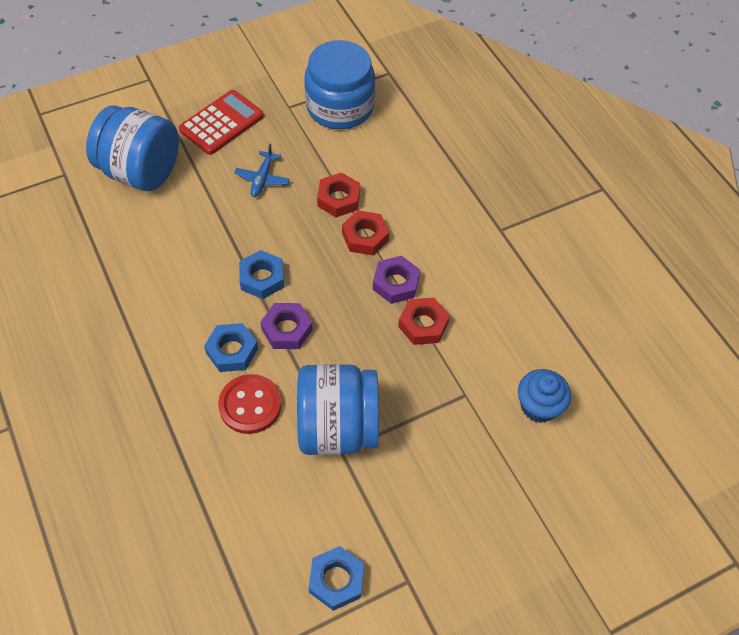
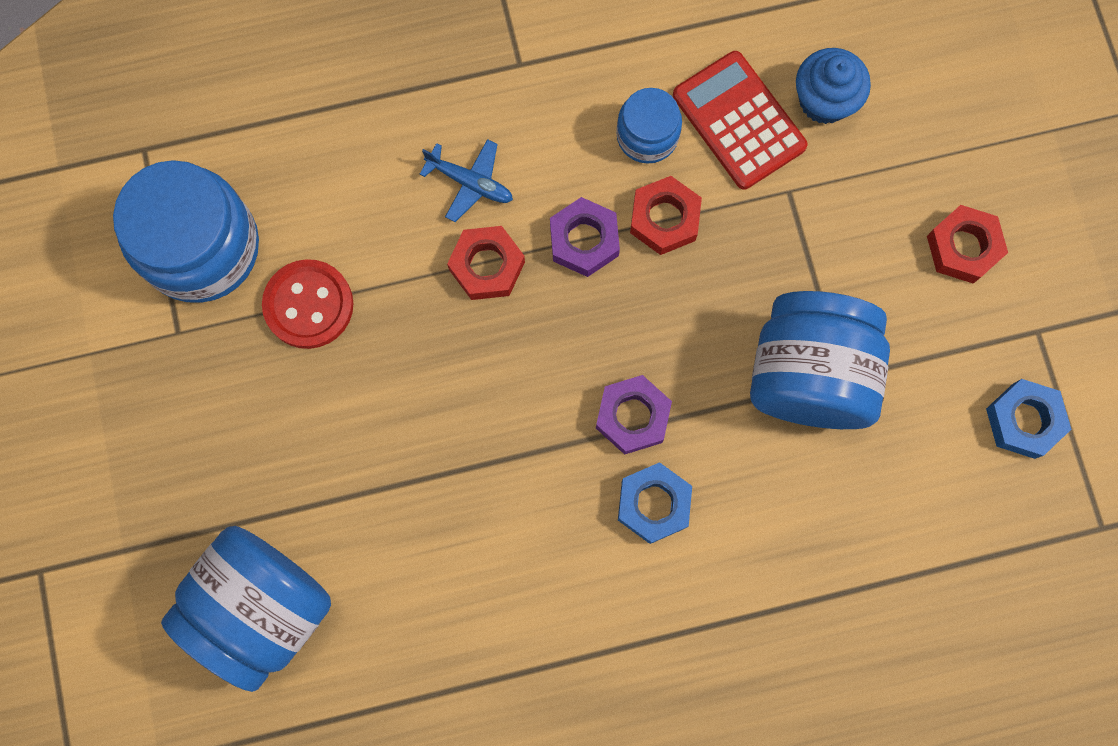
camera: 75 degrees left, 20 degrees up
red calculator [179,90,264,155] -> red calculator moved to [673,51,808,190]
red button [218,374,282,434] -> red button moved to [262,259,353,349]
blue plane [234,144,290,197] -> blue plane moved to [419,139,513,222]
blue nut [239,250,284,299] -> none
red nut [317,172,360,218] -> red nut moved to [927,205,1008,284]
none -> blue jar [616,88,682,164]

